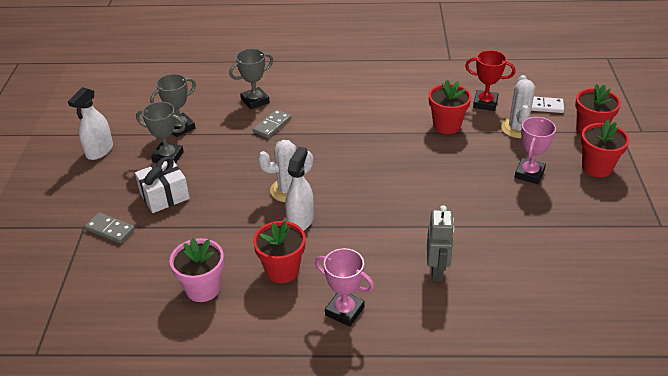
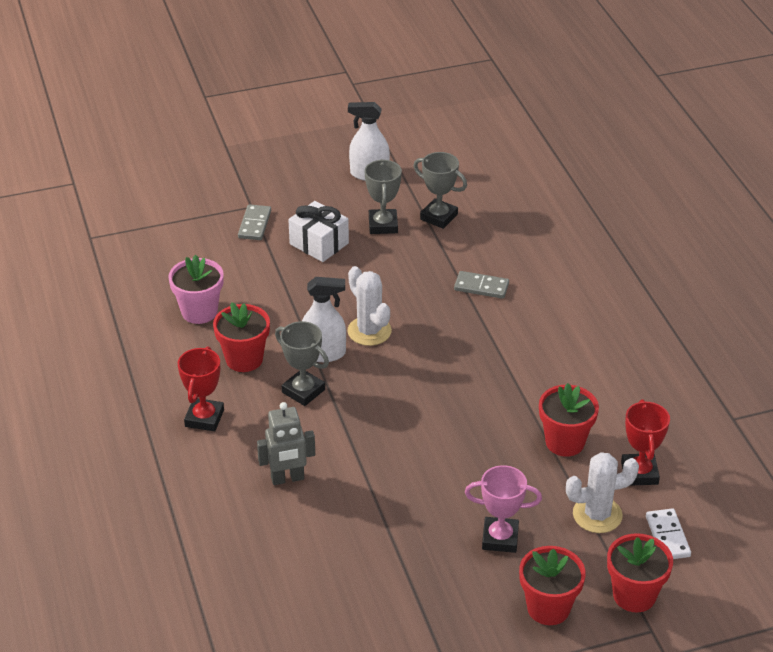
camera: 70 degrees right, 0 degrees up
grey trophy [229,49,273,109] -> grey trophy moved to [275,321,329,406]
pink trophy [315,248,374,327] -> red trophy [178,346,224,431]

